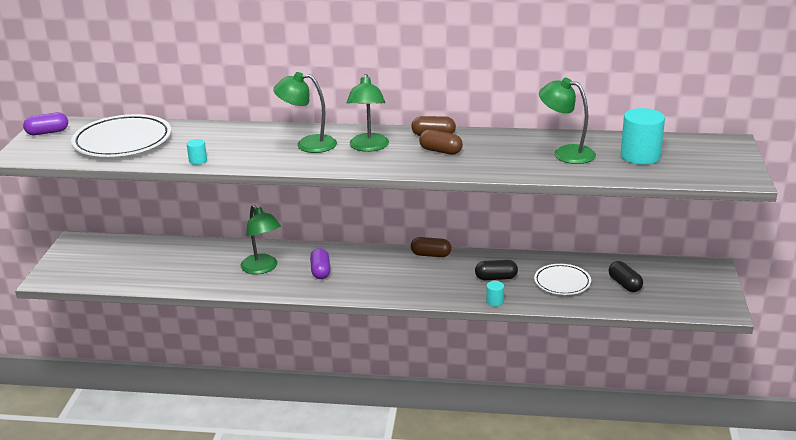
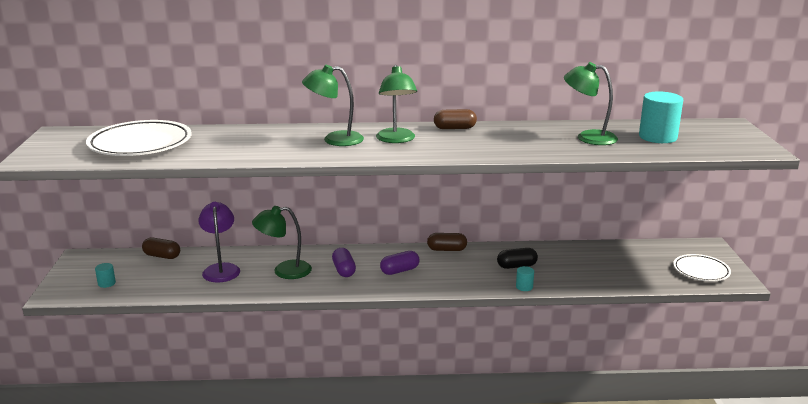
camera: 10 degrees left, 5 degrees down
purple capsule [23,112,68,135] -> purple capsule moved to [380,251,419,275]
turquoise cylinder [187,139,207,165] -> turquoise cylinder moved to [95,263,116,288]
green lamp [240,205,281,274] -> green lamp turned 120 degrees clockwise [252,206,312,279]
brown capsule [419,130,463,155] -> brown capsule moved to [142,238,180,259]
white plate [534,264,591,295] -> white plate moved to [673,254,731,282]
black capsule [609,261,643,292] -> none
none -> purple lamp [198,202,240,283]

